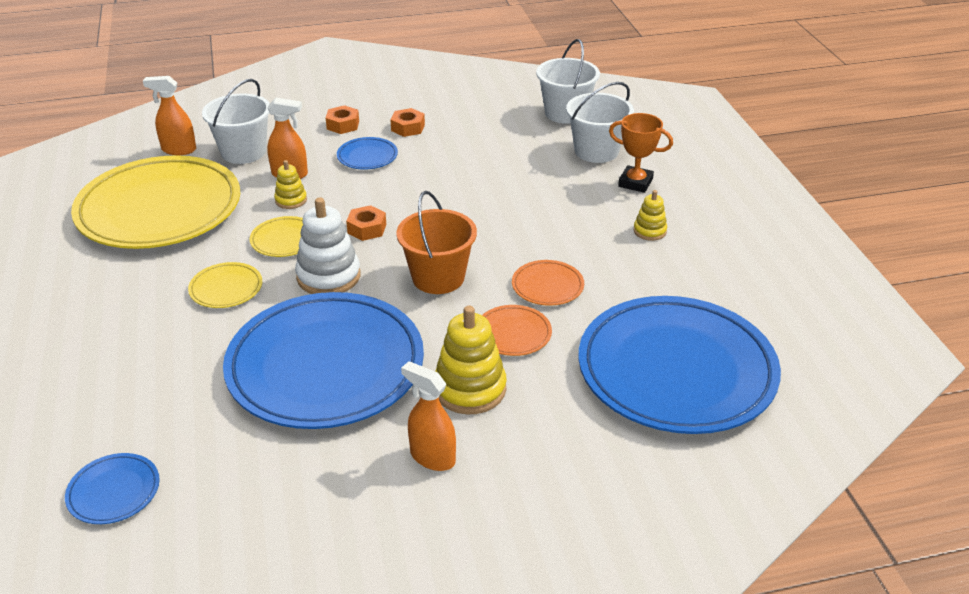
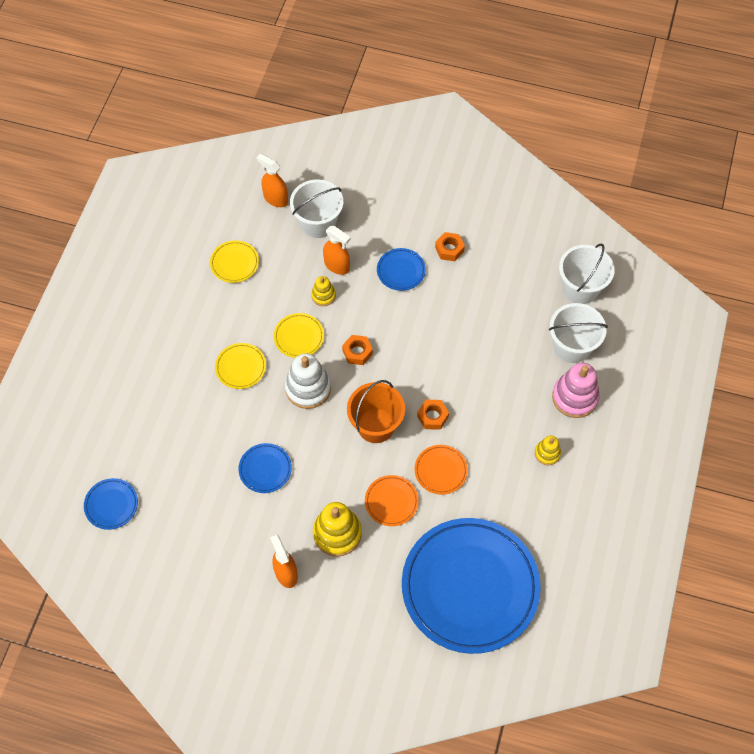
camera: 30 degrees right, 25 degrees up
yellow plate [71,155,240,249] -> yellow plate [210,241,259,283], size x0.40
blue plate [223,292,424,429] -> blue plate [239,443,292,493], size x0.40
orange nut [326,105,359,134] -> orange nut moved to [417,400,449,430]
orange trophy [609,113,673,193] -> pink stacking toy [552,363,600,418]

